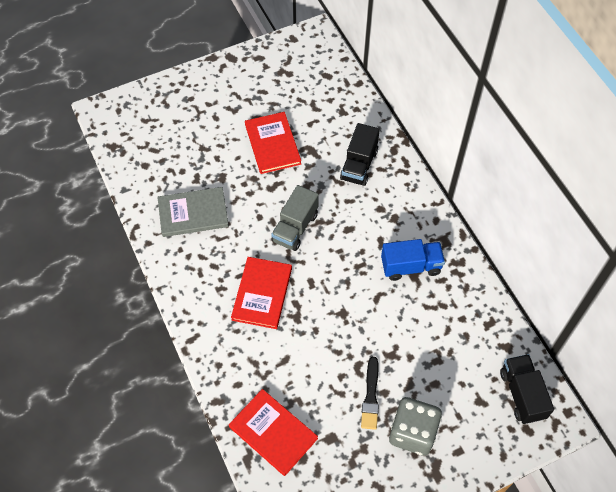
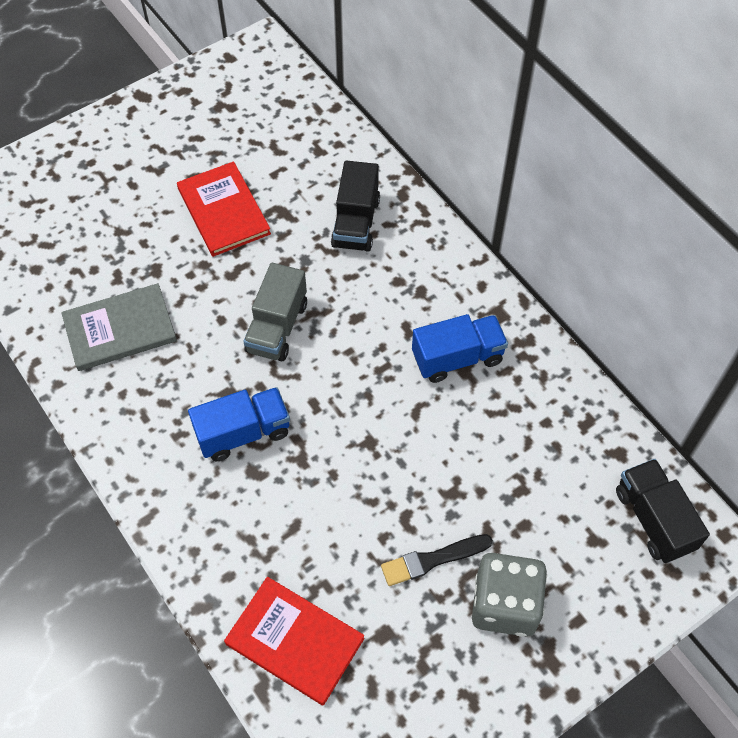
camera: 10 degrees left, 0 degrees up
red book [231,257,292,329] -> blue truck [188,387,290,461]
black brush [361,357,379,430] -> black brush turned 75 degrees clockwise [381,534,493,586]

